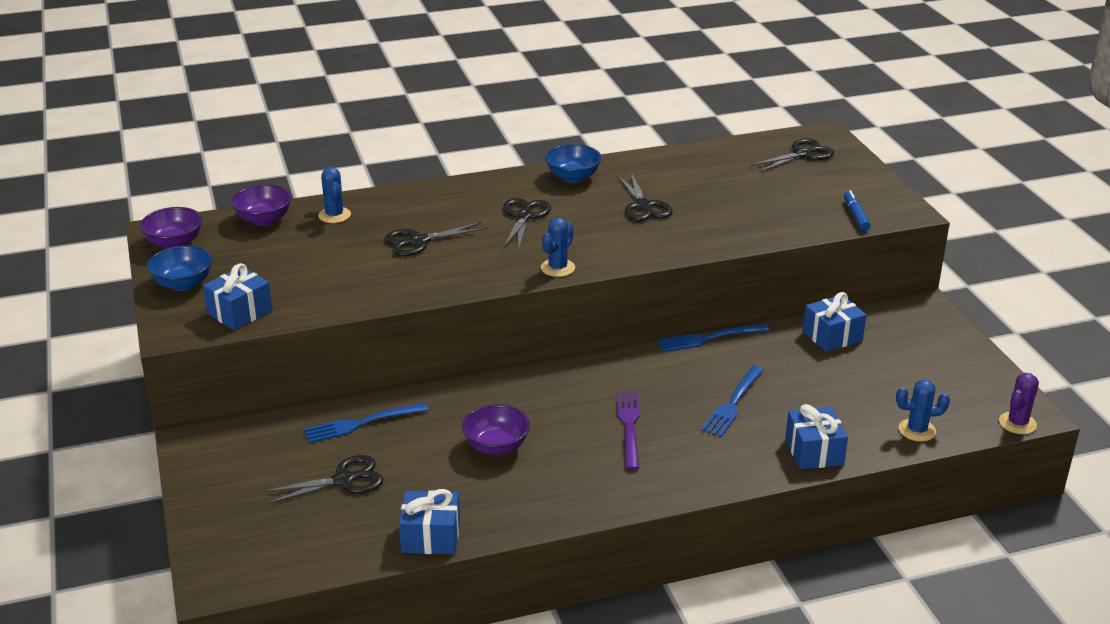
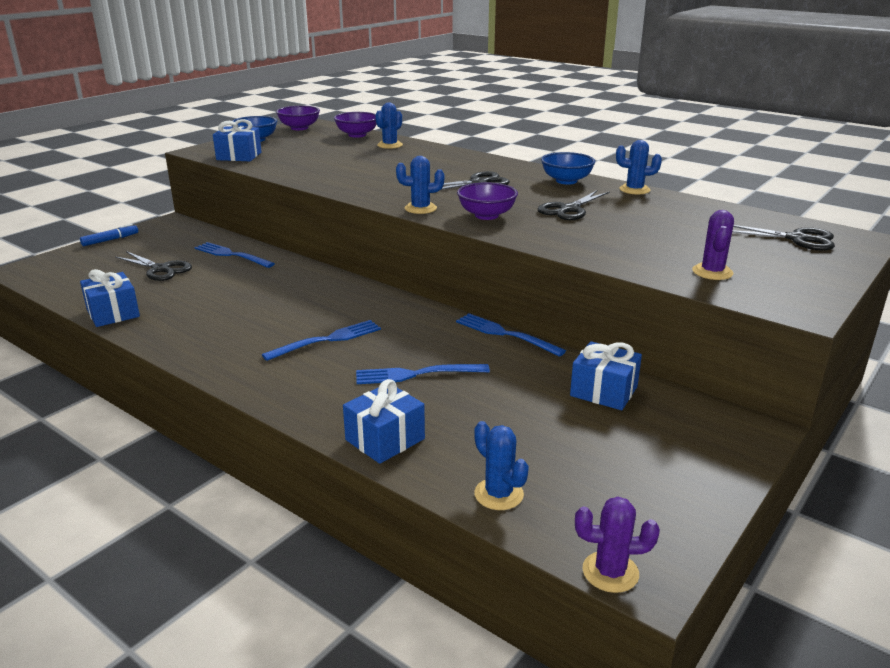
camera: 55 degrees right, 5 degrees down
black scissors [385,222,487,256] -> none
purple bowl [462,404,530,455] -> purple bowl moved to [457,182,518,220]
purple fork [616,391,640,470] -> blue fork [262,320,381,361]
blue marker [844,190,871,231] -> blue marker moved to [80,224,138,246]
none -> blue cactus [616,140,662,195]
none -> purple cactus [692,210,734,280]

